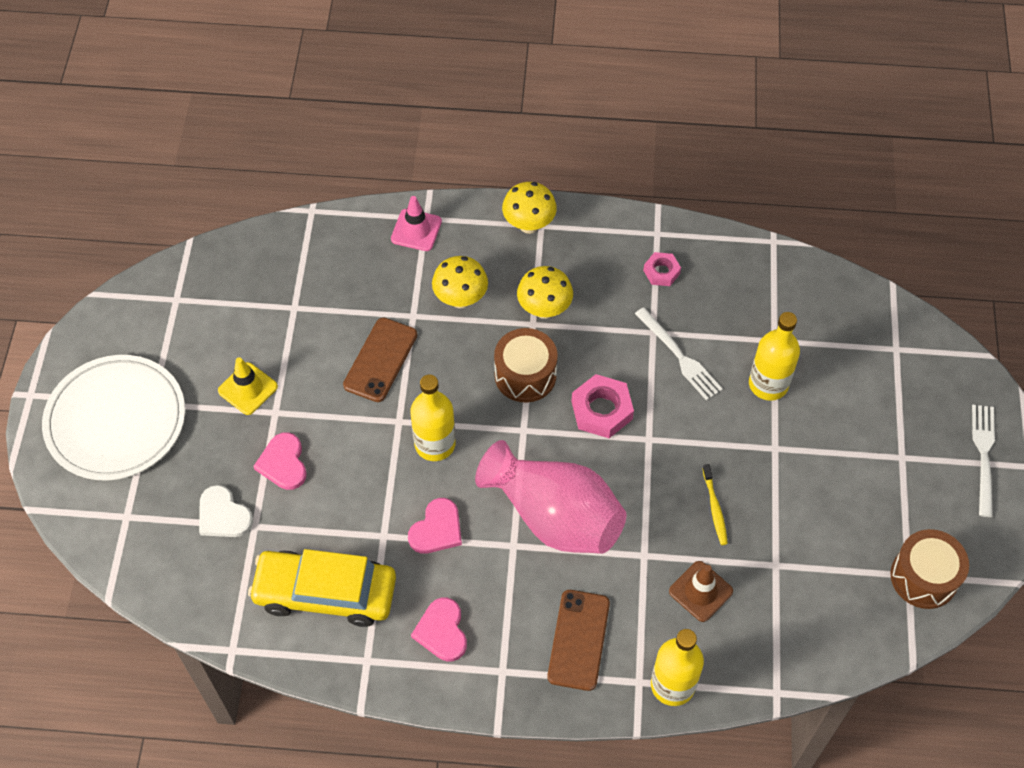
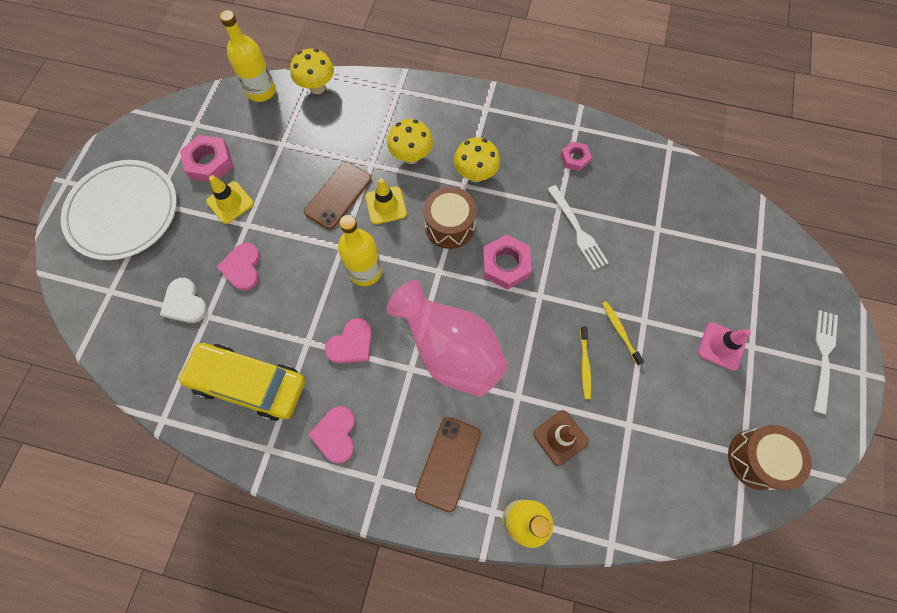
camera: 10 degrees right, 10 degrees up
pink traffic cone [391,196,442,251] -> pink traffic cone moved to [698,322,751,371]
yellow mushroom [502,182,557,234] -> yellow mushroom moved to [290,49,334,94]
yellow bottle [749,312,800,401] -> yellow bottle moved to [220,10,276,102]
none -> pink nut [180,135,233,182]
none -> yellow traffic cone [365,178,407,224]
none -> yellow toothbrush [602,301,644,366]

